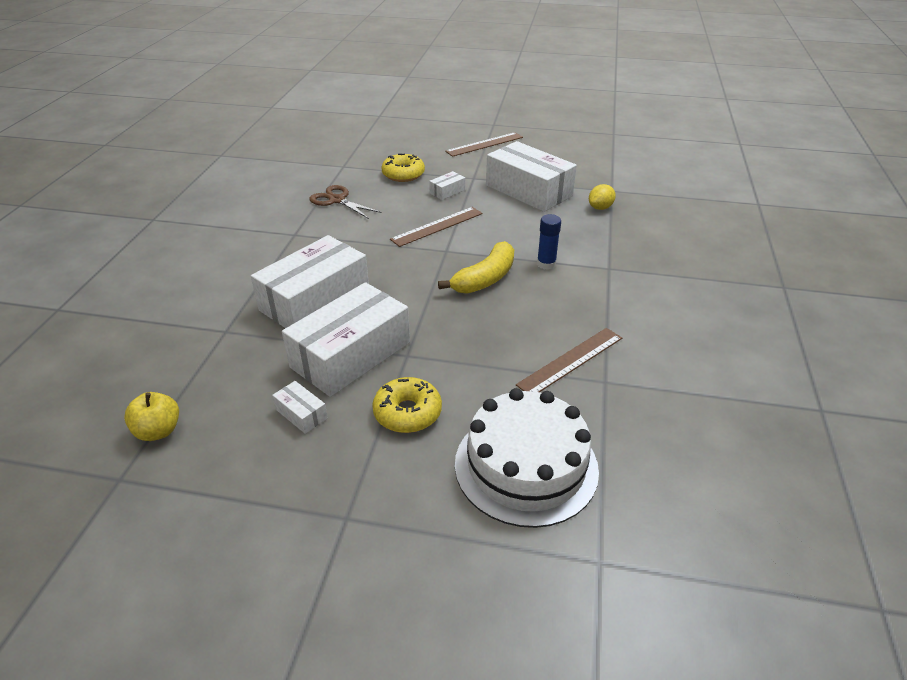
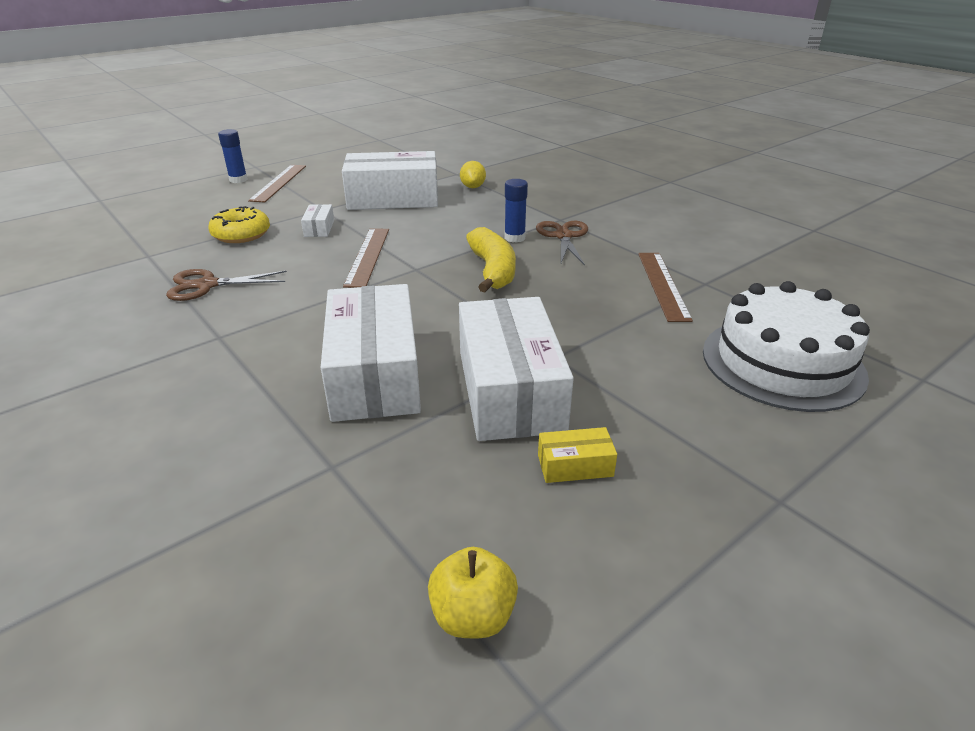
camera: 50 degrees left, 5 degrees down
white box [272,381,328,434] -> yellow box [538,427,617,483]
yellow donut [372,377,442,433] -> none
none -> blue glue stick [218,129,248,183]
none -> brown scissors [536,221,588,265]

